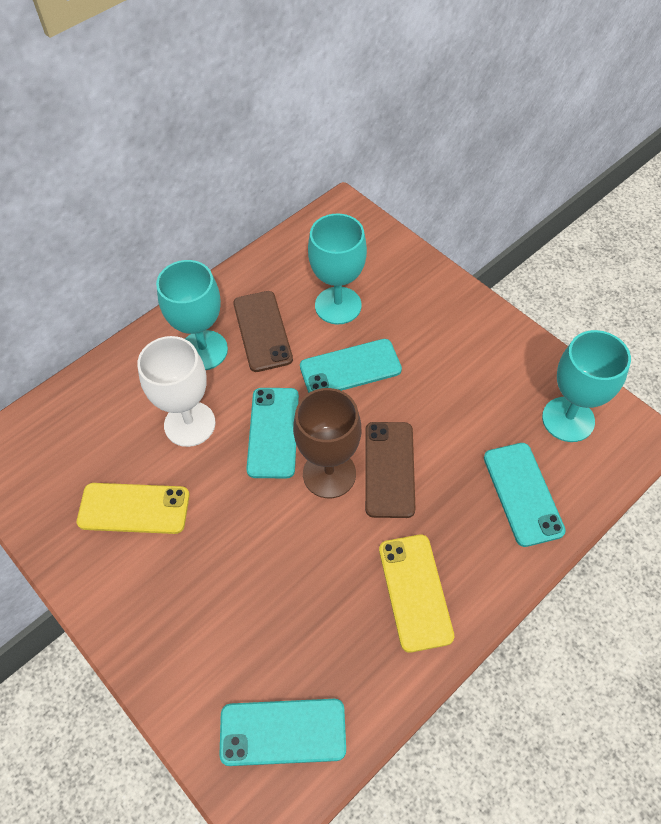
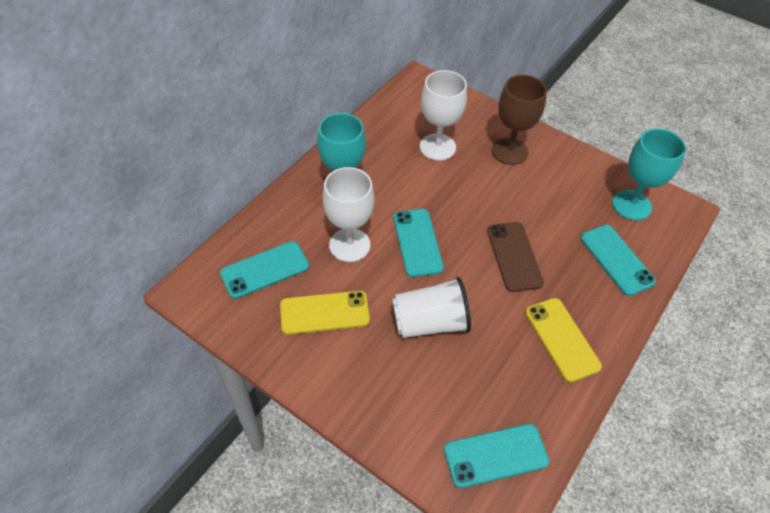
camera: 15 degrees left, 5 degrees down
brown phone [233,291,293,372] -> none
brown goblet [293,388,361,498] -> brown goblet moved to [492,75,547,165]
turquoise phone [300,339,402,393] -> turquoise phone moved to [220,241,309,299]
turquoise goblet [308,213,367,324] -> white goblet [420,70,467,161]
none -> white cup [392,277,471,338]

